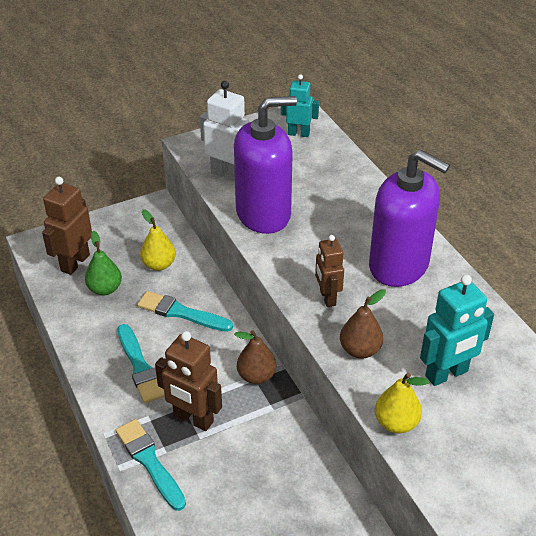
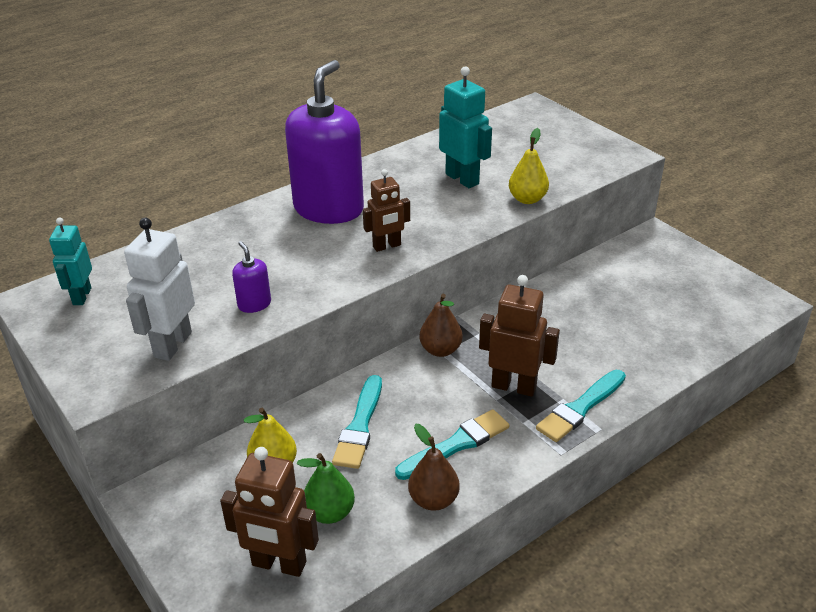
camera: 100 degrees left, 5 degrees down
brown robot [155,331,222,431] -> brown robot turned 90 degrees counterclockwise [479,275,560,397]
purple soap dispenser [234,96,297,234] -> purple soap dispenser [232,241,271,313], size x0.41
brown pear [340,289,386,359] -> brown pear moved to [408,424,460,511]

